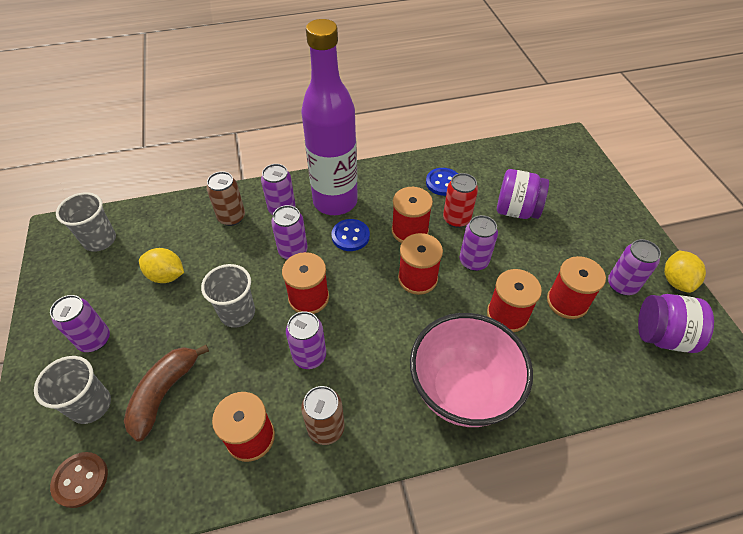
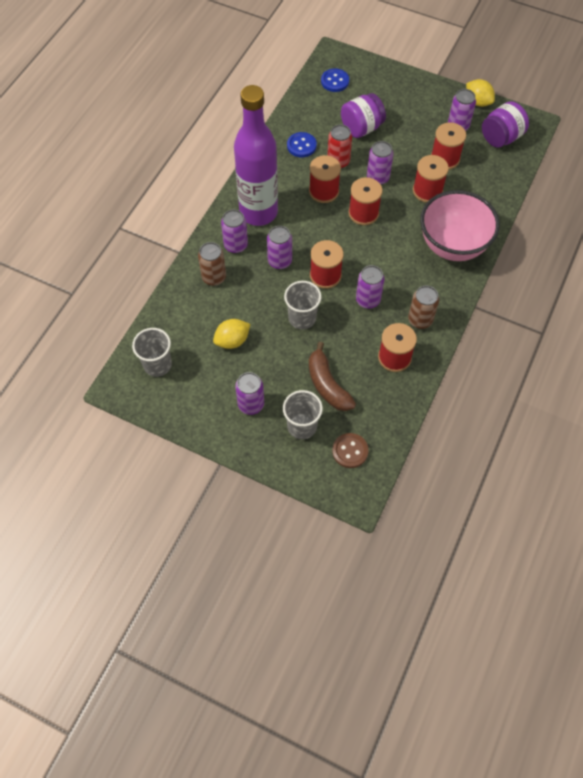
camera: 50 degrees left, 10 degrees up
blue button [331,219,370,251] -> blue button moved to [321,68,349,92]

